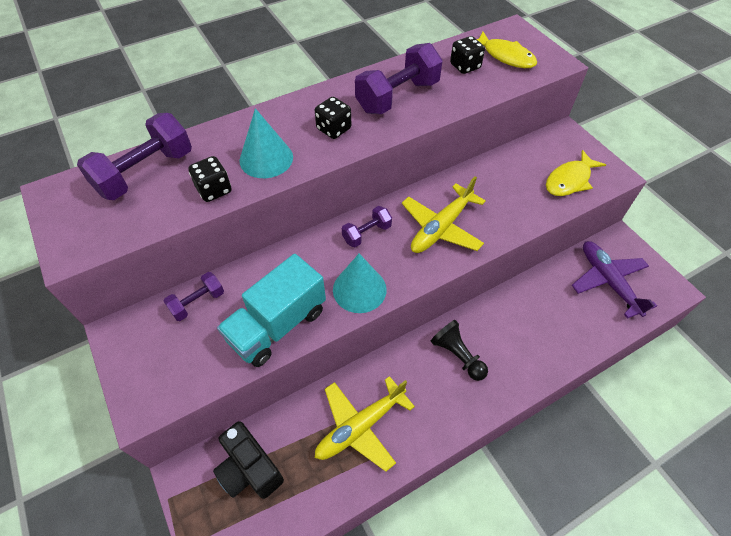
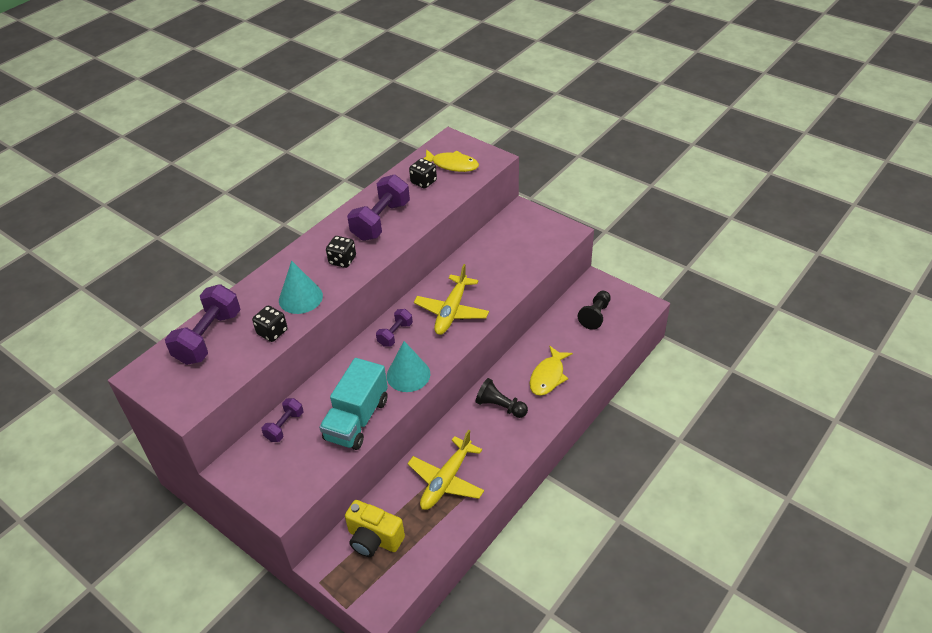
camera: 20 degrees left, 10 degrees down
black camera [213,421,284,499] -> yellow camera [345,500,405,557]
yellow fish [546,150,606,196] -> yellow fish moved to [530,346,573,396]
purple plane [572,241,657,319] -> black pawn [578,291,611,330]

